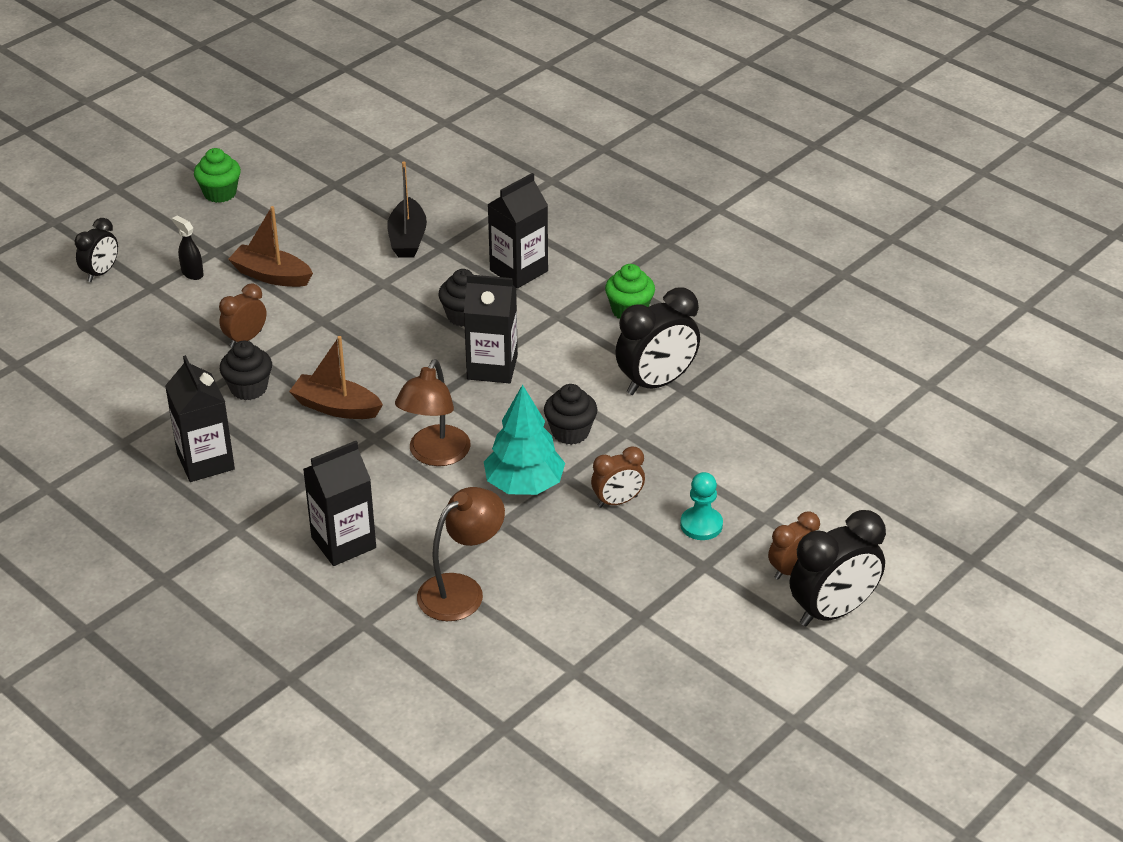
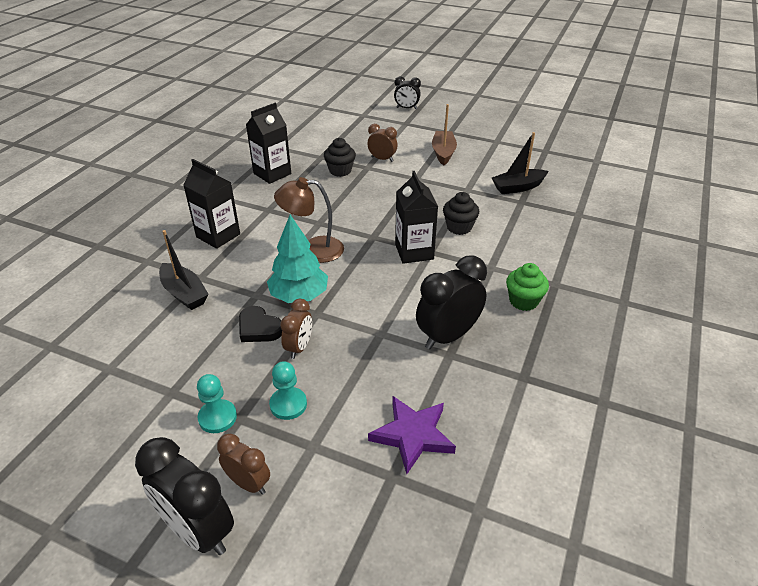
camera: 70 degrees right, 0 degrees up
black spray bottle [172,216,204,280] -> none
green cupcake [194,148,241,203] -> none
brown boat [289,336,383,419] -> none
brown lamp [417,487,505,621] -> black boat [159,230,209,310]
black carton [487,173,548,288] -> none
black cupcake [544,384,597,445] -> none
brown clock [591,446,645,508] -> brown clock turned 120 degrees counterclockwise [280,299,312,359]
black clock [615,287,700,395] -> black clock turned 105 degrees clockwise [416,255,487,349]
none -> turquoise pawn [197,374,237,433]
none -> black heart [239,306,282,342]
none -> purple star [368,396,456,474]

